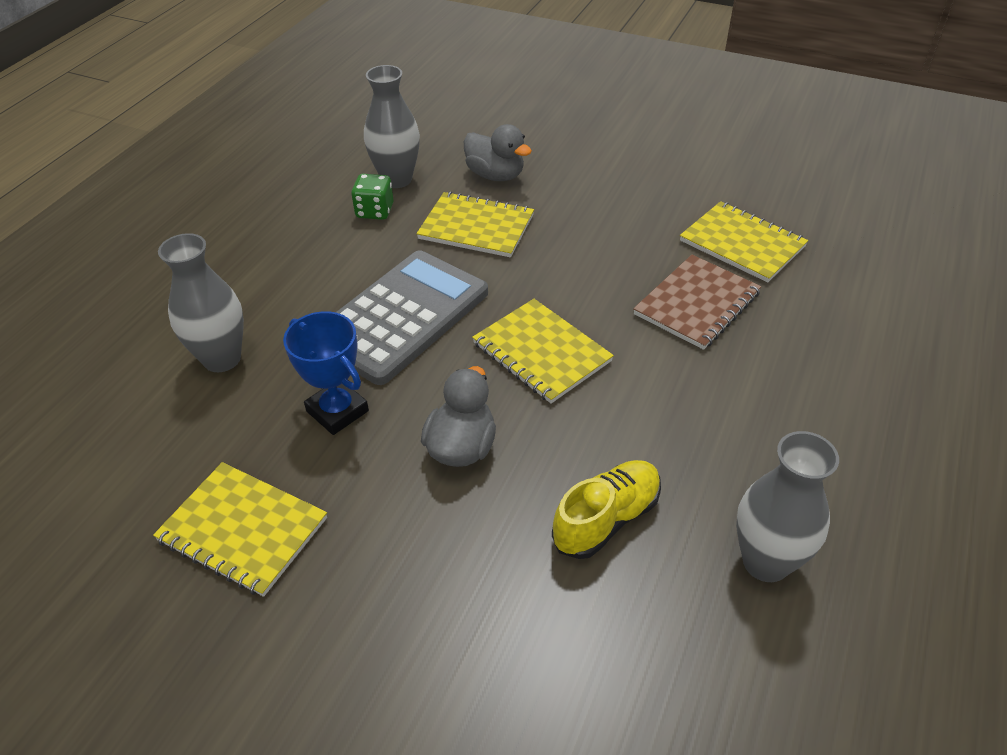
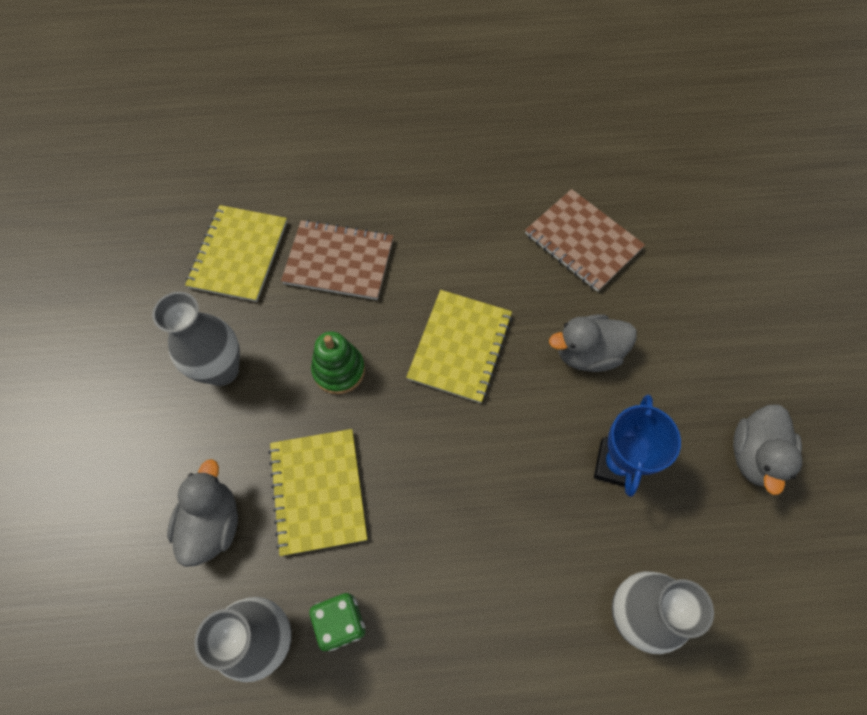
camera: 120 degrees left, 20 degrees up
yellow notebook [153,462,327,597] -> grey duck [733,404,802,495]
grey calculator [336,250,488,385] -> none
yellow shoe [552,460,661,559] -> brown notebook [525,189,645,292]
grey vase [736,431,839,582] -> grey vase moved to [152,292,240,386]
none -> green stacking toy [311,331,365,394]

